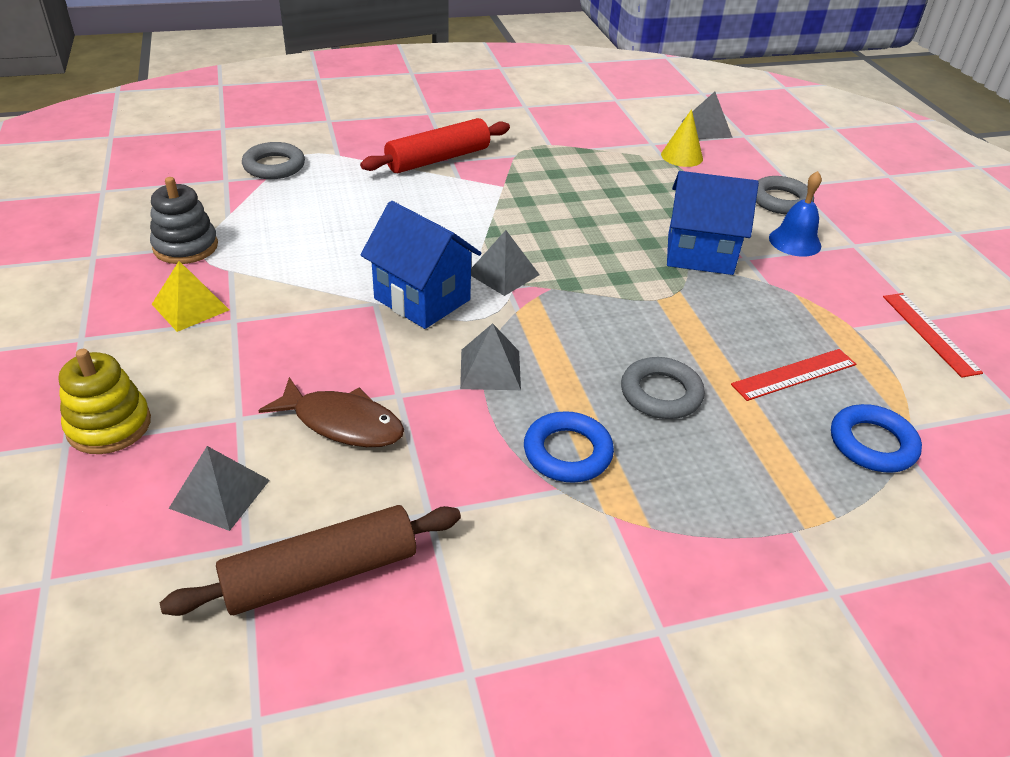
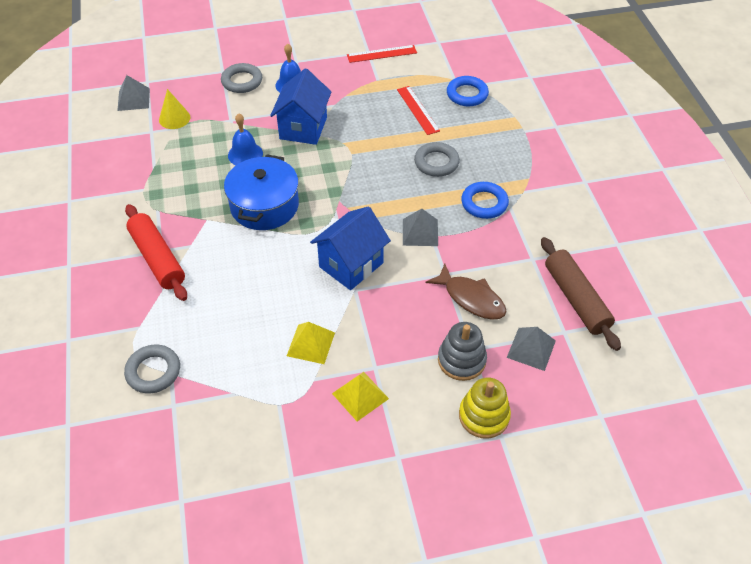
camera: 85 degrees left, 10 degrees up
grey stacking toy [150,177,218,264] -> grey stacking toy moved to [438,322,487,381]
brown fish [258,377,404,447] -> brown fish turned 105 degrees clockwise [425,264,507,320]
grey pyramid [471,230,540,296] -> none
none -> blue pot [224,154,299,230]
none -> blue bell [228,113,263,165]
none -> yellow pyramid [287,322,335,364]

